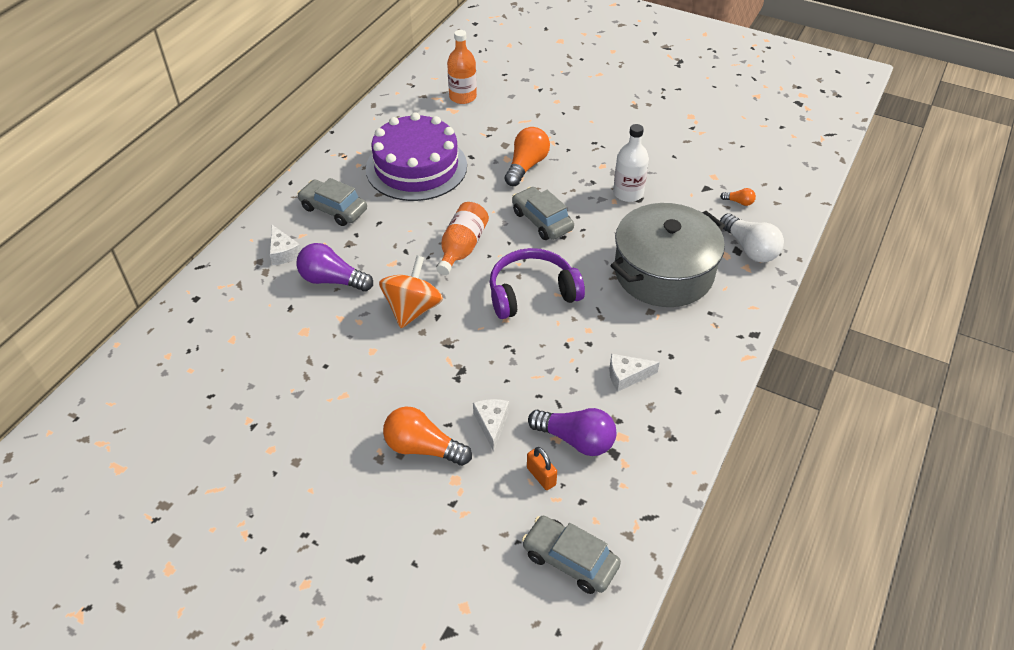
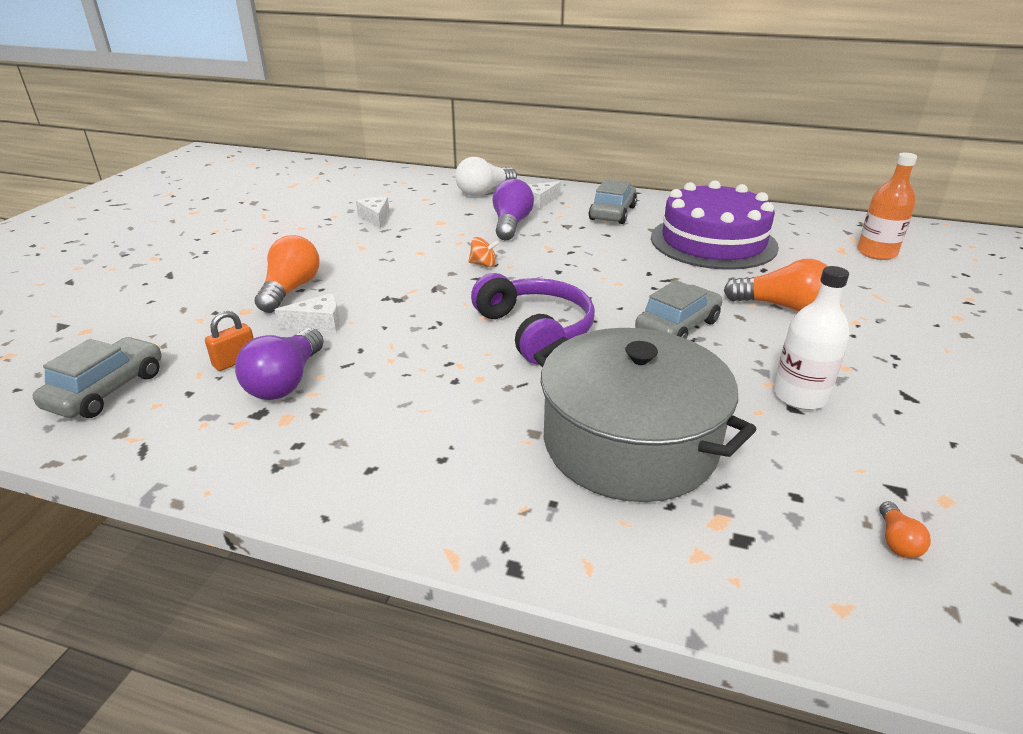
camera: 80 degrees right, 15 degrees down
orange spinning top [379,256,443,328] -> orange spinning top [468,237,499,267], size x0.47
orange bottle [436,202,489,275] -> none
white cheese [609,354,660,392] -> white cheese moved to [356,197,389,229]
white light bulb [720,213,784,263] -> white light bulb moved to [455,157,517,196]

